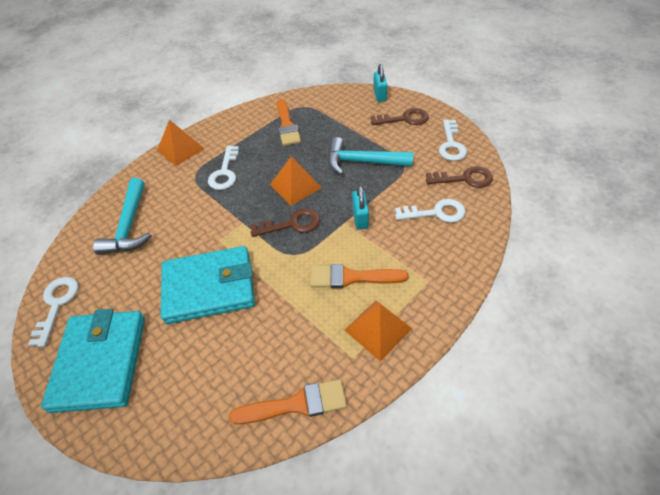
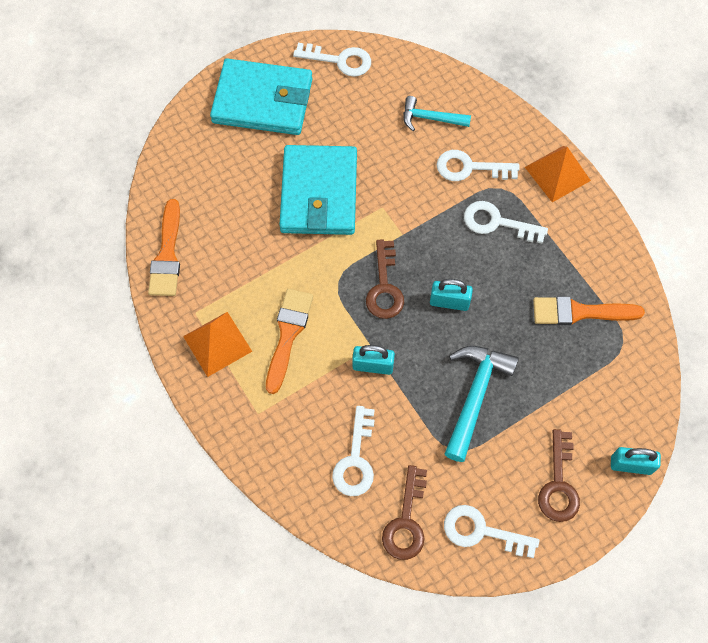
camera: 100 degrees right, 15 degrees up
turquoise hammer [93,178,152,255] -> turquoise hammer [403,96,471,131], size x0.63
orange pyramid [270,156,322,206] -> turquoise padlock [430,279,473,311]
none -> white key [437,150,520,181]

